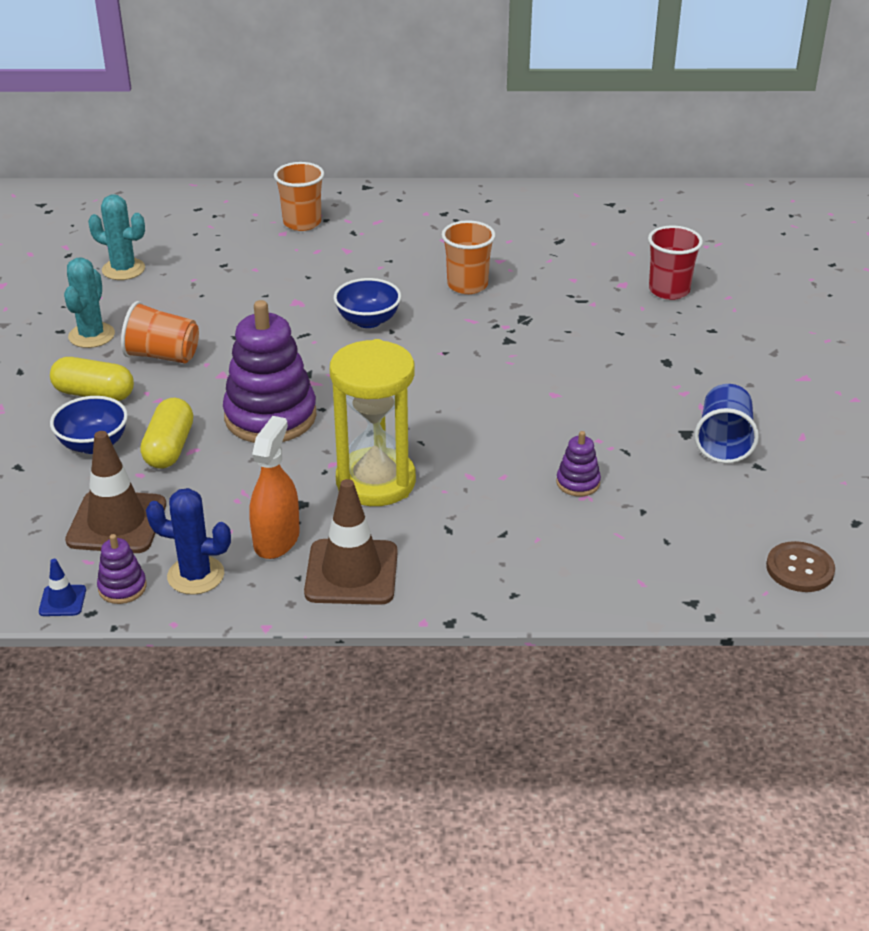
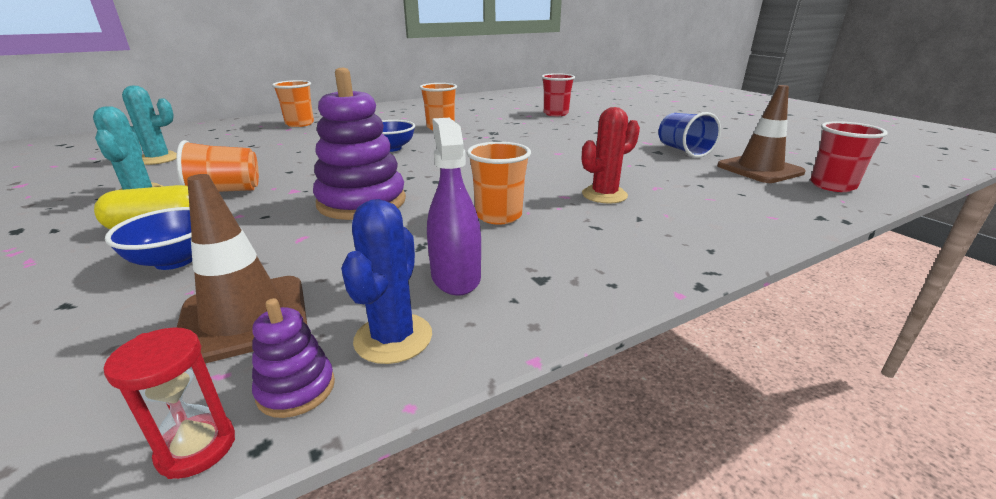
camera: 30 degrees left, 10 degrees down
blue traffic cone [39,559,86,616] -> red hourglass [104,327,235,479]
yellow capsule [140,398,193,469] -> none
blue cactus [146,488,231,595] -> blue cactus turned 60 degrees counterclockwise [341,199,432,364]
orange spray bottle [250,416,300,559] -> purple spray bottle [427,118,481,296]
brown traffic cone [304,479,398,605] -> brown traffic cone moved to [717,85,806,183]
yellow hourglass [330,339,416,506] -> orange cup [467,142,531,224]
purple stacking toy [556,431,601,496] -> none
brown button [766,541,835,592] -> red cup [810,121,888,192]
none -> red cactus [582,107,640,204]

